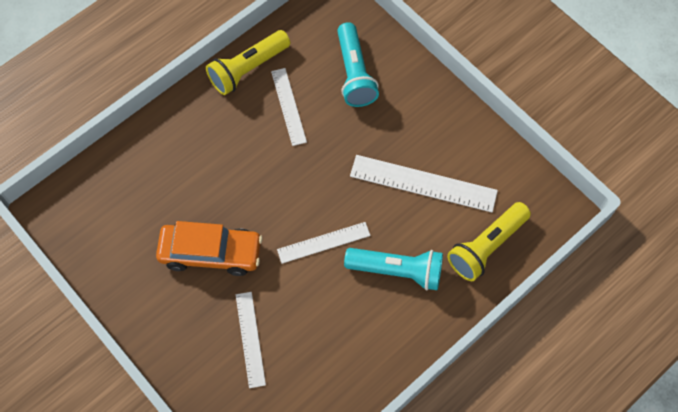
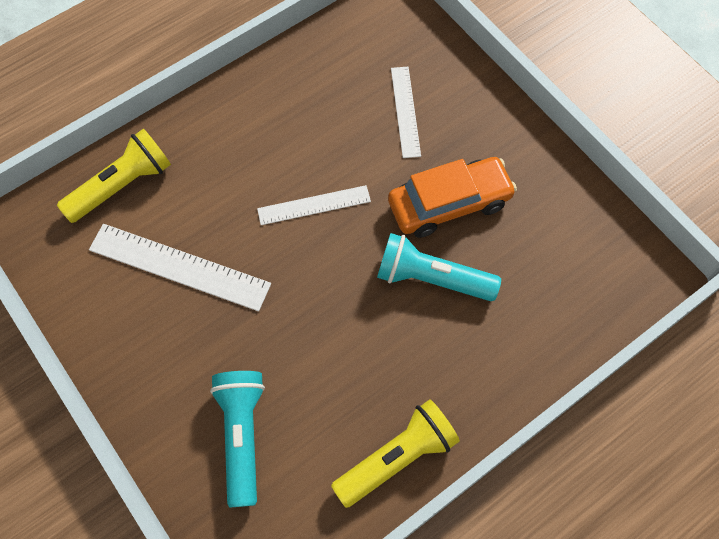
camera: 175 degrees left, 0 degrees up
orange car [156,221,263,276] -> orange car turned 150 degrees clockwise [388,157,517,238]
white ruler [271,68,307,146] -> none
turquoise flashlight [344,248,443,290] -> turquoise flashlight moved to [377,233,501,301]

